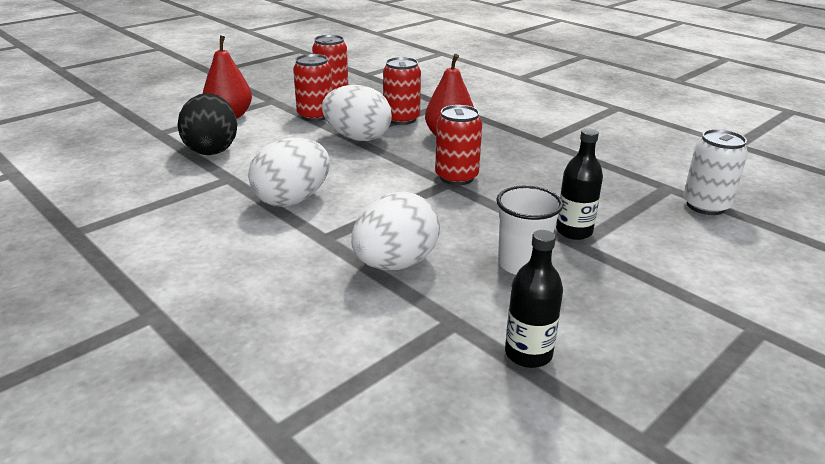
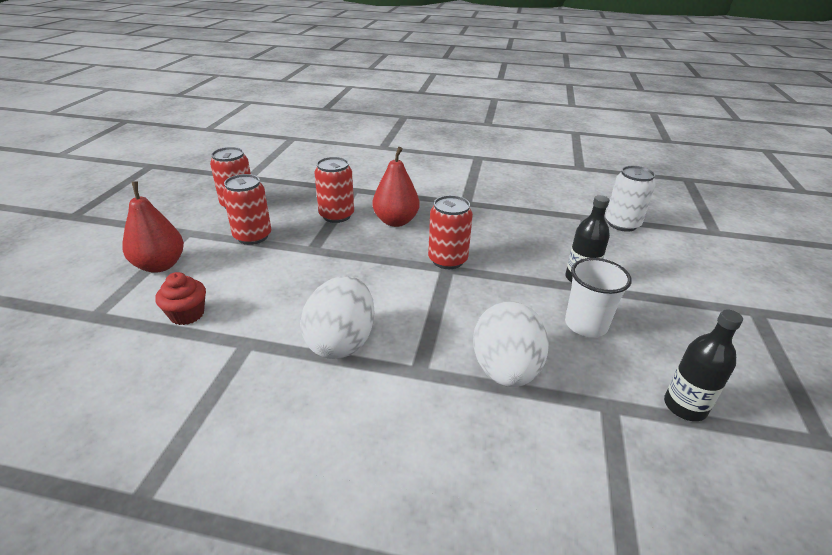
camera: 35 degrees left, 5 degrees up
black egg [177,93,237,155] -> red cupcake [156,272,206,325]
white egg [322,85,392,141] -> none

